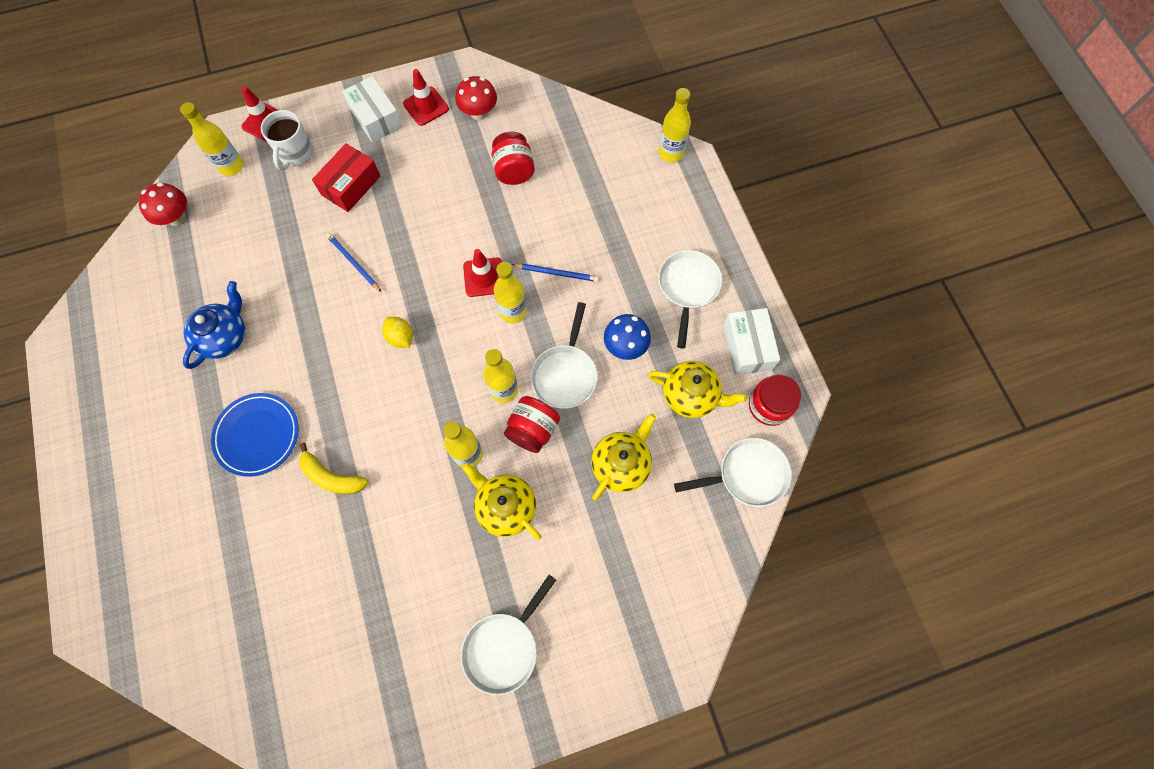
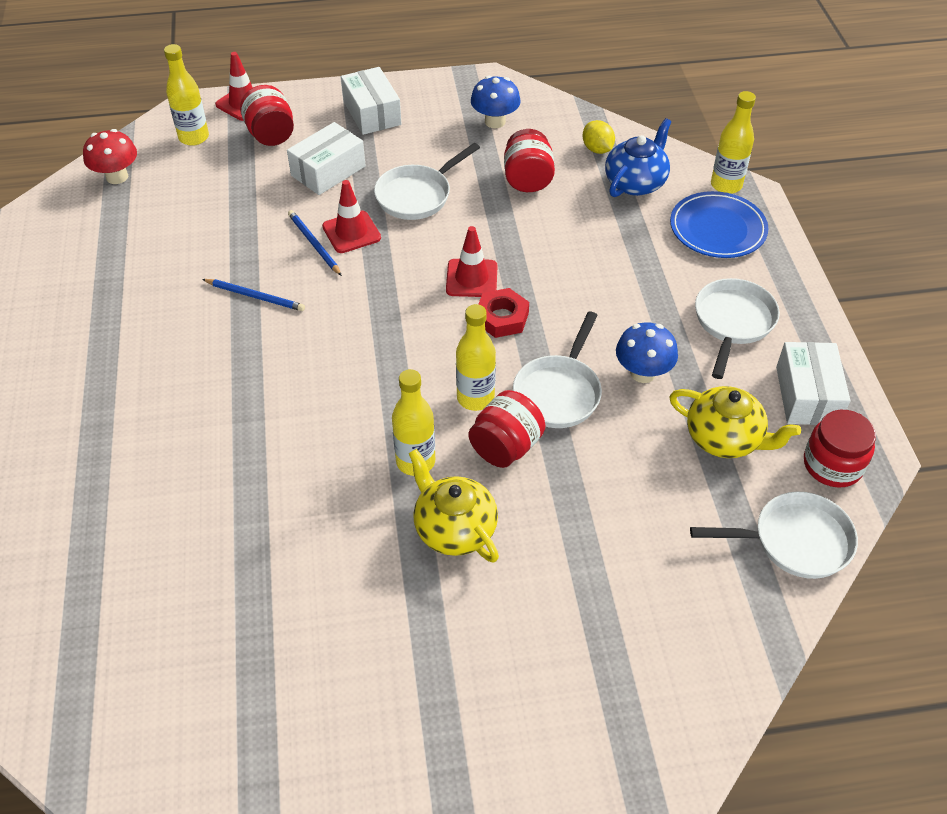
camera: 10 degrees right, 20 degrees down
blue teapot [183,281,245,369] -> blue teapot moved to [605,118,671,197]
blue plate [211,393,298,477] -> blue plate moved to [670,191,768,258]
white mug [261,110,313,170] -> red jar [240,85,294,146]
yellow banana [299,443,368,494] -> none
red box [312,143,380,212] -> white box [287,122,366,195]
yellow lemon [382,317,413,348] -> yellow lemon moved to [583,120,615,154]
red traffic cone [403,69,449,126] -> red traffic cone moved to [322,180,381,253]
red mushroom [455,76,497,120] -> blue mushroom [471,76,521,128]
white pan [460,575,556,695] -> white pan moved to [374,143,480,220]
yellow bottle [494,262,527,323] -> red nut [478,288,529,338]
blue pencil [512,264,599,282] -> blue pencil moved to [202,279,305,311]
yellow teapot [591,414,656,501] -> none

